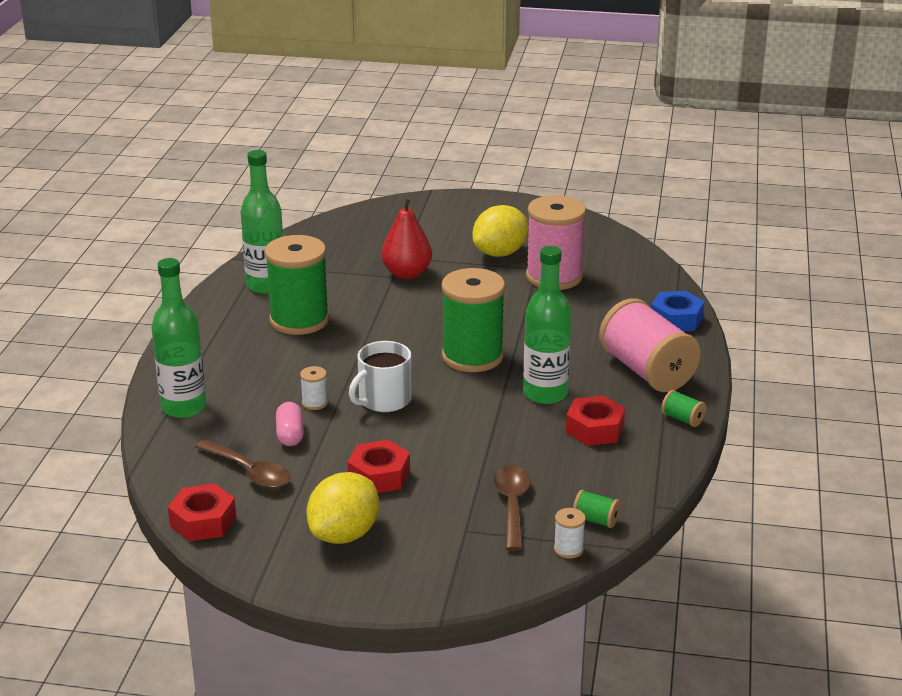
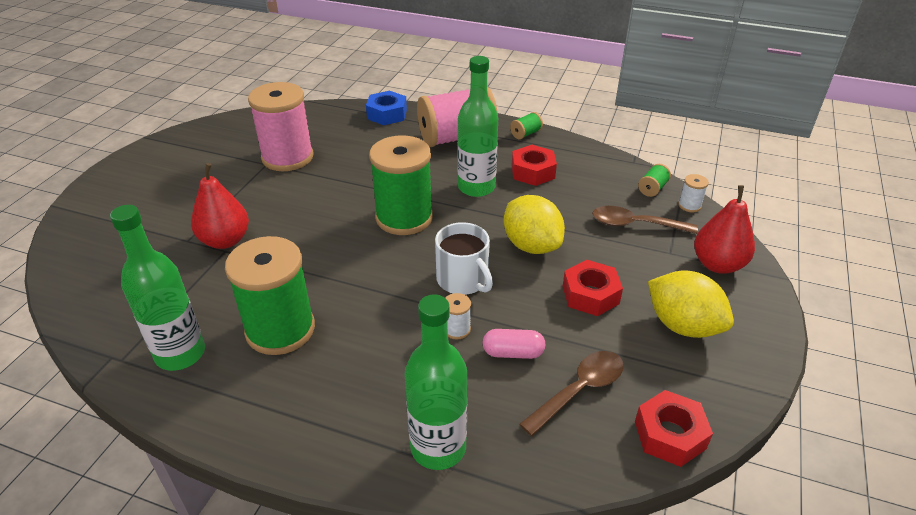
camera: 80 degrees left, 10 degrees up
yellow lemon [472,205,528,257] -> yellow lemon moved to [504,195,565,254]
none -> red pear [694,185,755,274]

